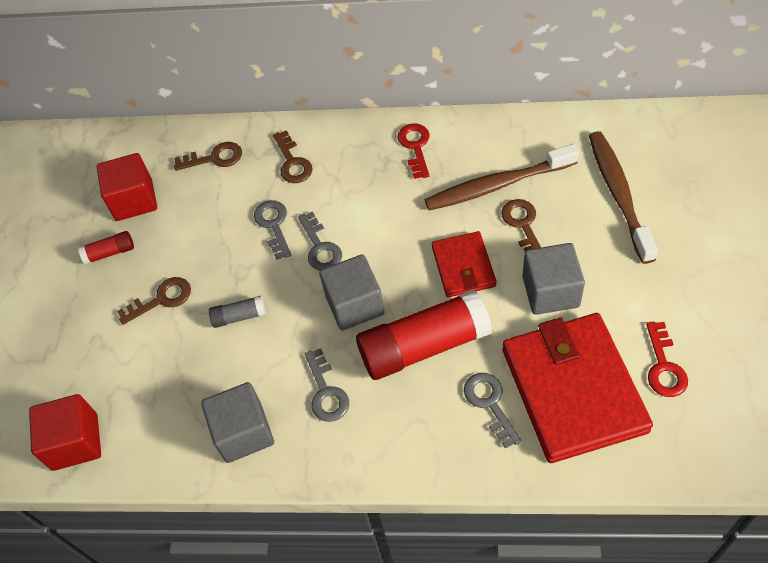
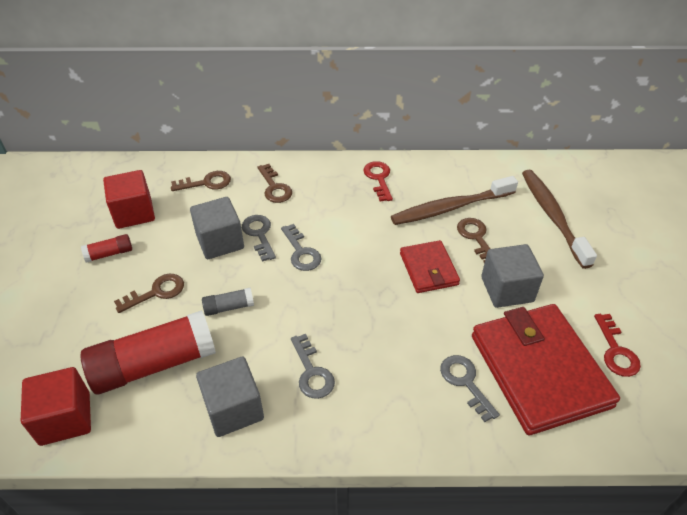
camera: 10 degrees left, 10 degrees down
grey cube [319,254,384,330] -> grey cube moved to [190,197,244,259]
red glue stick [356,289,492,380] -> red glue stick moved to [81,310,216,394]

